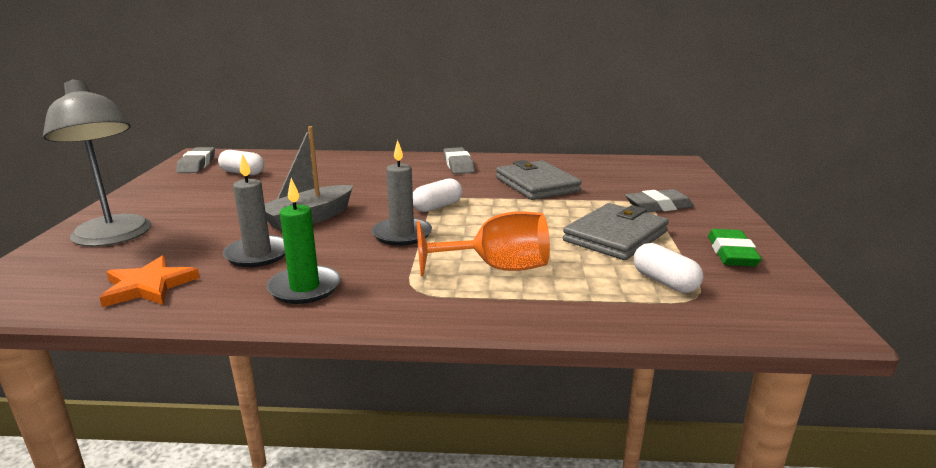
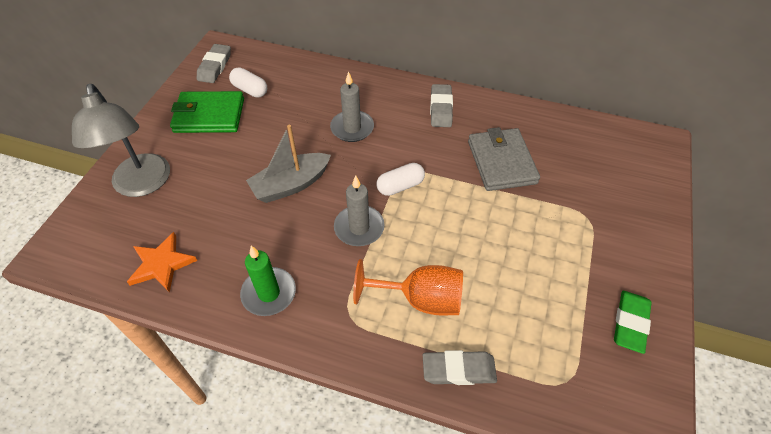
camera: 15 degrees right, 30 degrees up
grey candle [223,154,285,267] -> grey candle moved to [330,71,374,142]
grey wallet [563,203,669,260] -> none
grey eraser [625,189,694,213] -> grey eraser moved to [423,350,497,385]
white capsule [634,243,703,293] -> none
none -> green wallet [170,91,244,133]

